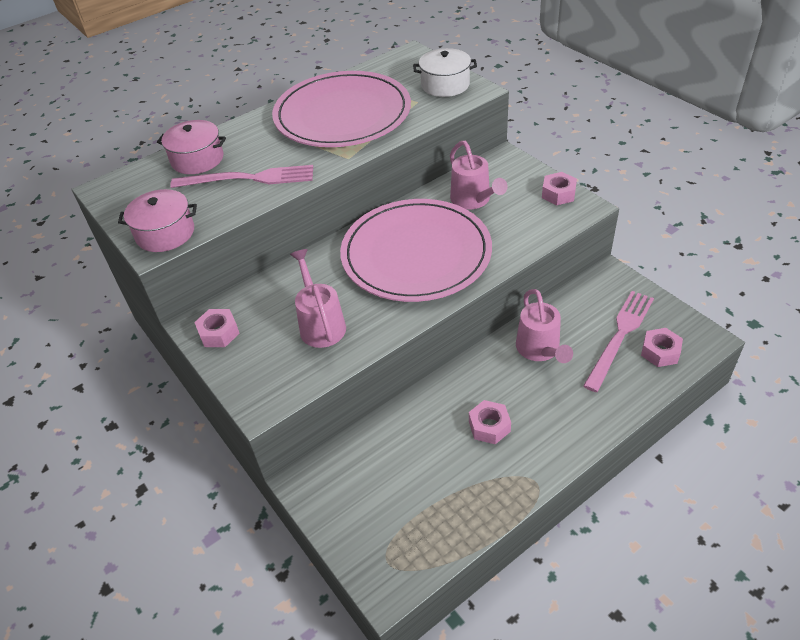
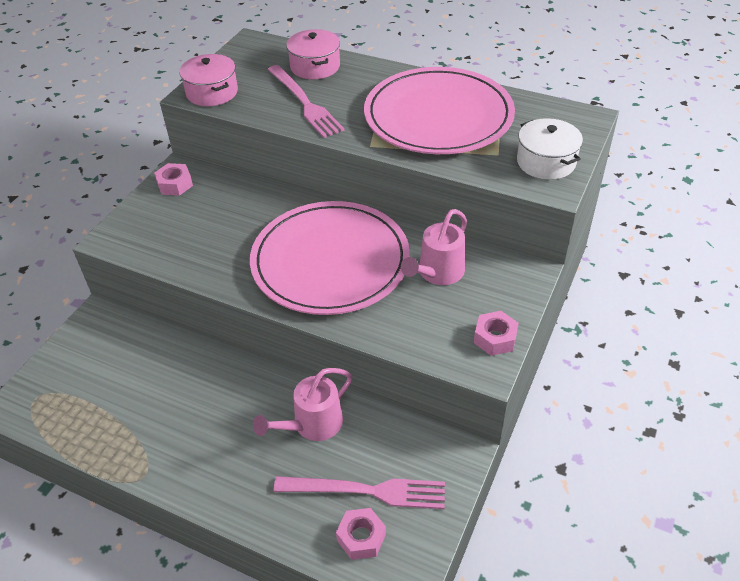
camera: 60 degrees right, 0 degrees up
pink watering can [290,249,346,348] -> none
pink nut [469,400,511,444] -> none

